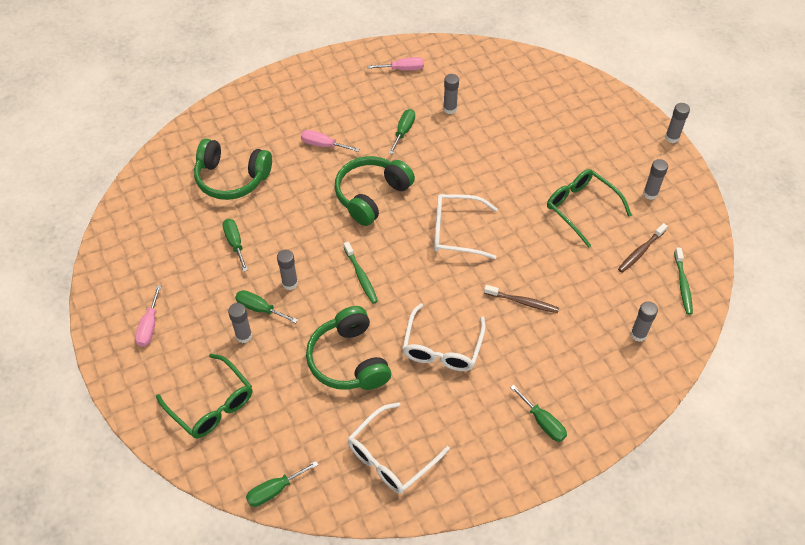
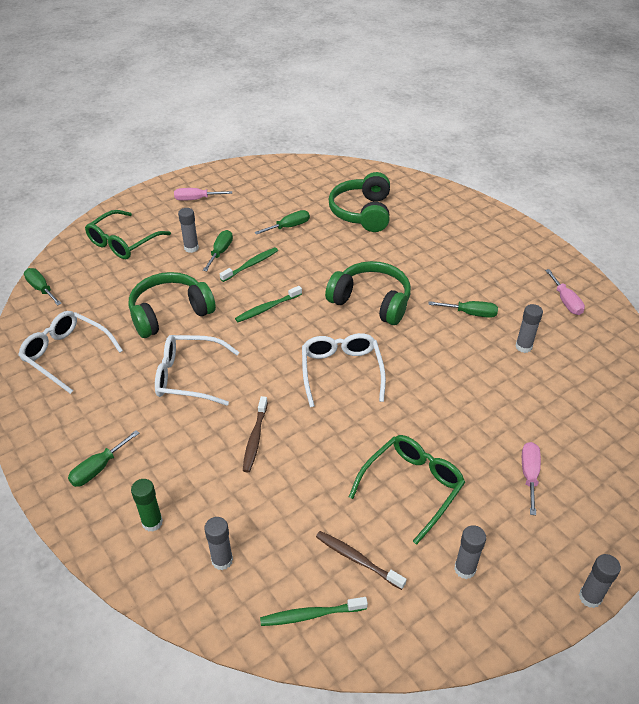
camera: 80 degrees right, 10 degrees down
grey glue stick [277,250,298,290] -> green toothbrush [220,247,278,282]
pink screwdriver [301,130,359,152] -> pink screwdriver moved to [522,442,541,515]
none -> green glue stick [131,479,163,532]

